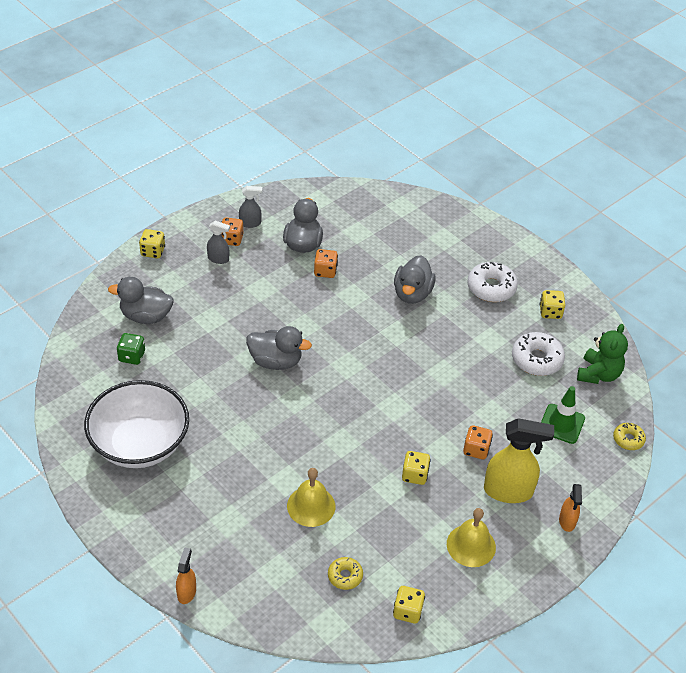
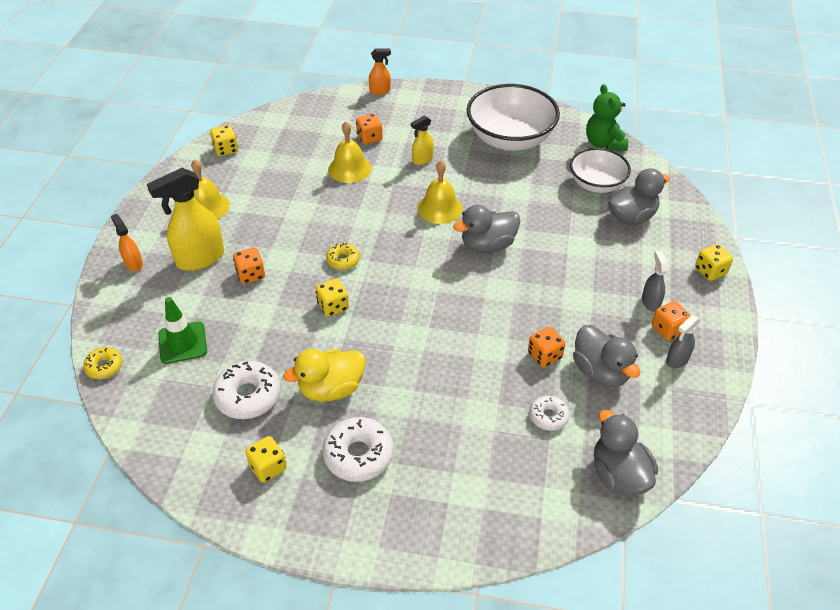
camera: 145 degrees right, 0 degrees up
green dice [117,333,145,365] -> white bowl [570,148,631,193]
orange spray bottle [176,547,196,604] -> orange spray bottle turned 75 degrees counterclockwise [369,48,391,95]
grey spray bottle [207,221,230,264] -> grey spray bottle turned 105 degrees clockwise [642,251,669,312]
yellow donut [328,557,363,590] -> yellow donut moved to [326,243,360,270]
grey duck [394,255,436,304] -> grey duck moved to [594,410,658,495]
yellow dice [402,451,431,485] -> yellow dice moved to [316,278,349,317]
green teddy bear [577,324,628,384] -> green teddy bear moved to [586,84,628,151]
none -> yellow duck [283,349,366,402]
none -> orange dice [356,114,383,144]
none -> yellow spray bottle [411,116,434,165]
none -> yellow bell [417,160,463,224]
none -> white donut [530,396,569,431]

